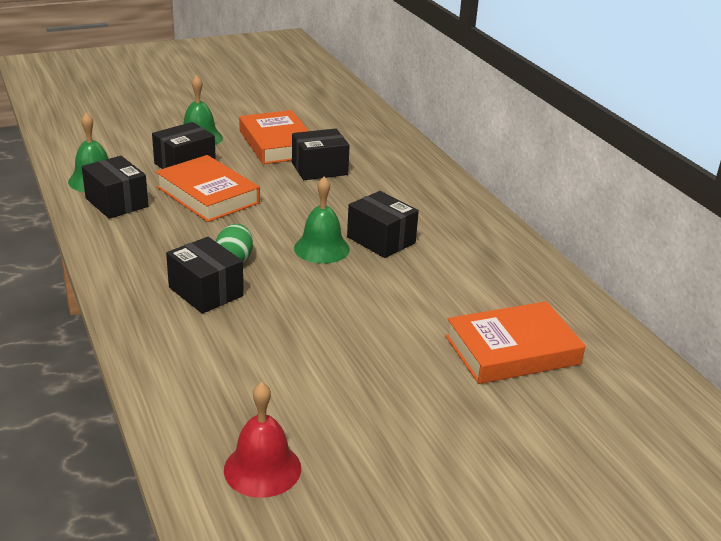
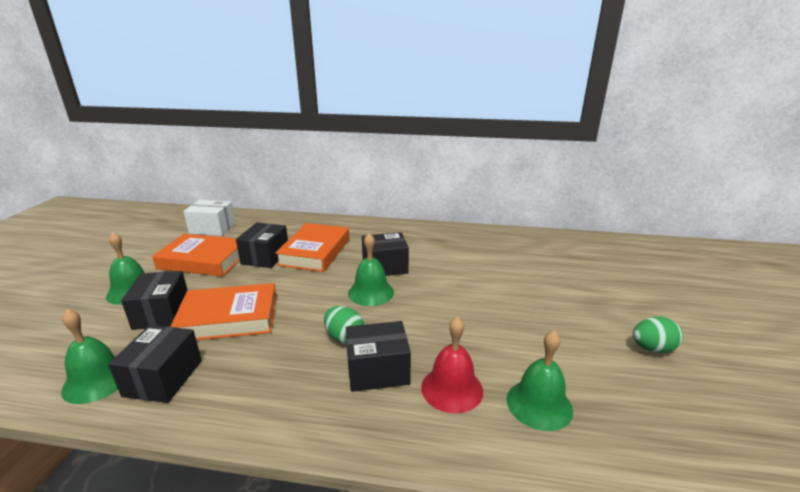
camera: 55 degrees left, 5 degrees down
black box [82,156,148,219] -> black box turned 75 degrees counterclockwise [108,325,202,403]
red bell [224,382,301,498] -> red bell moved to [421,316,483,413]
orange book [446,301,586,384] -> orange book moved to [275,223,349,272]
none -> white box [183,200,235,236]
none -> green bell [507,330,573,431]
none -> green egg [633,317,683,353]

